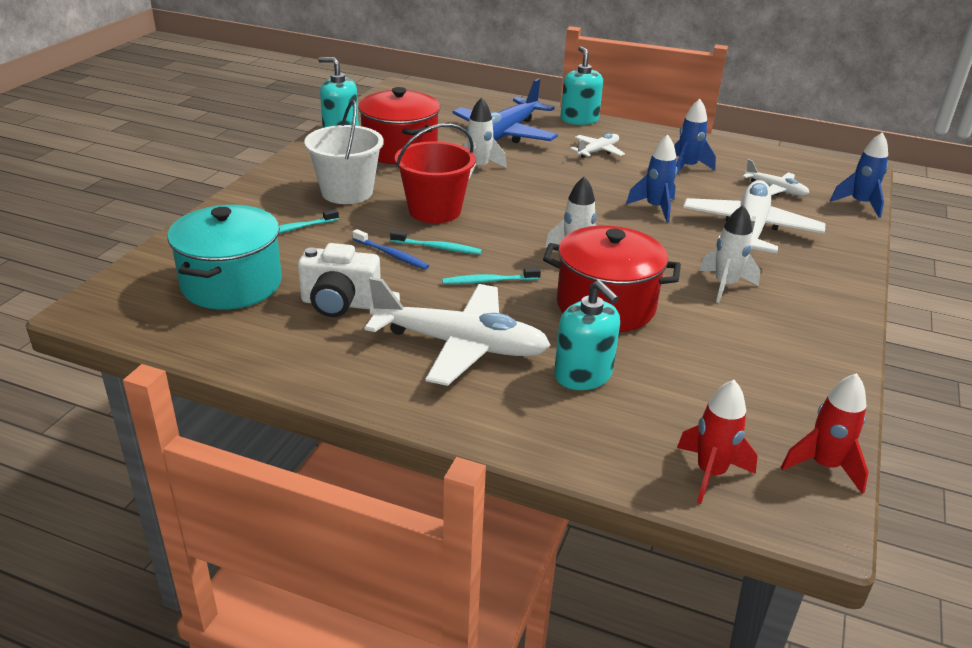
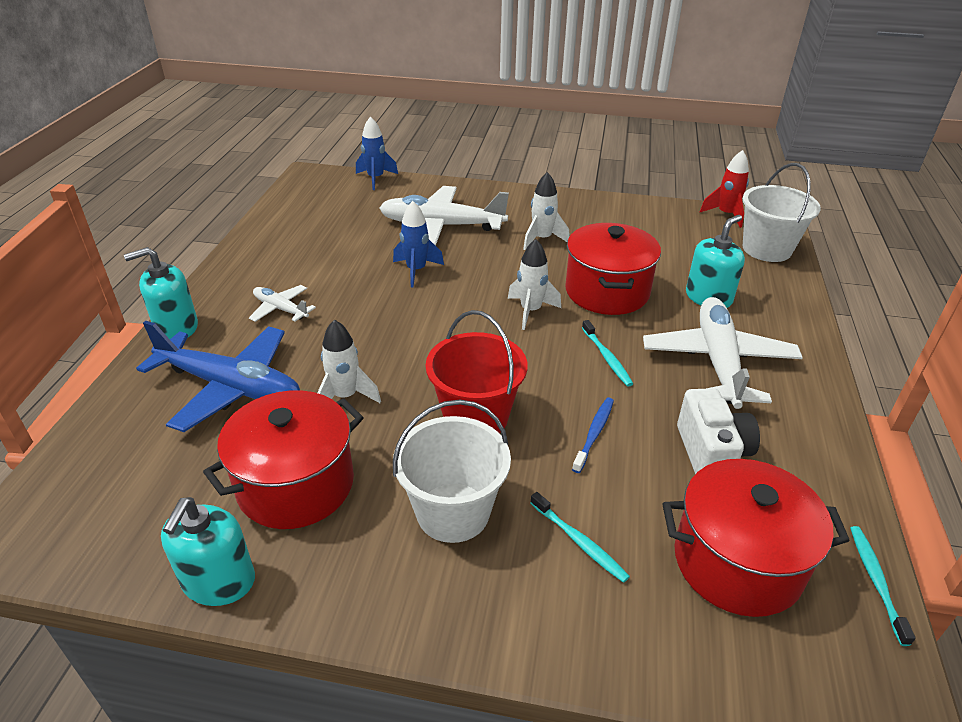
camera: 100 degrees left, 5 degrees up
turquoise pot [167,205,282,310] -> red pot [663,459,850,617]
turquoise toothbrush [390,230,482,254] -> turquoise toothbrush moved to [850,526,916,646]
blue rocket [674,99,716,176] -> none
red rocket [677,380,758,504] -> white bucket [743,163,821,262]
white plane [742,159,809,196] -> none

